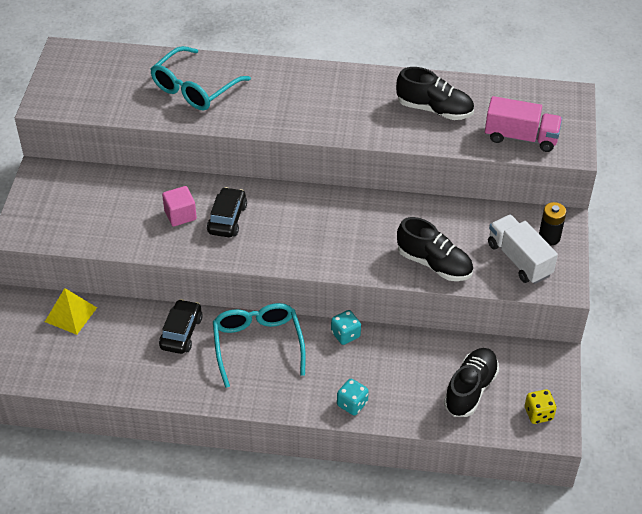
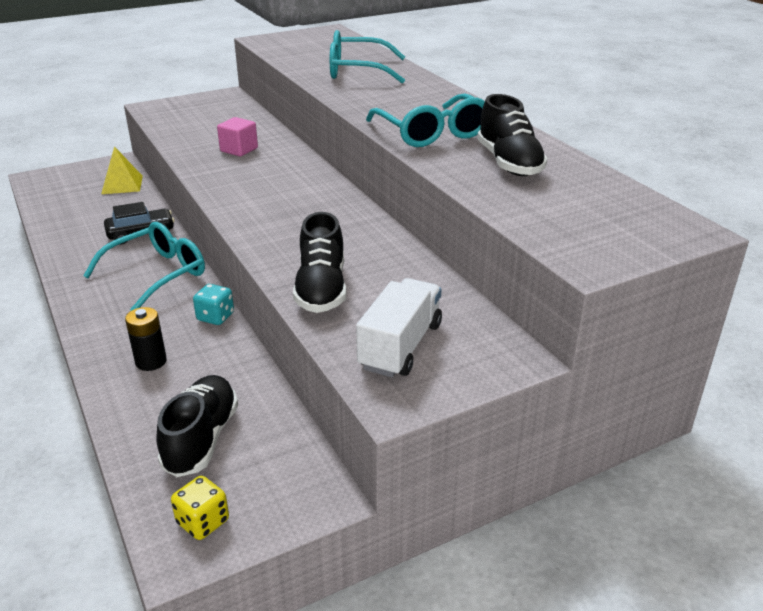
camera: 55 degrees right, 15 degrees down
black car [207,187,247,237] -> none
turquoise dice [337,379,369,415] -> none
black shoe [444,348,499,417] -> black shoe turned 75 degrees counterclockwise [156,375,238,477]
pink truck [485,96,562,152] -> none
black battery [539,202,566,246] -> black battery moved to [125,307,167,371]
none -> turquoise glasses [366,93,485,147]

